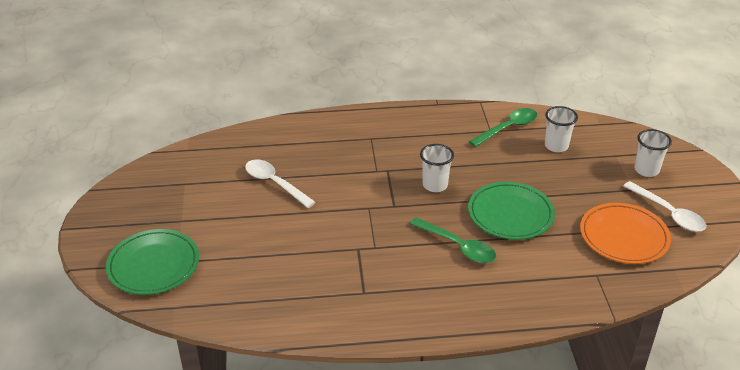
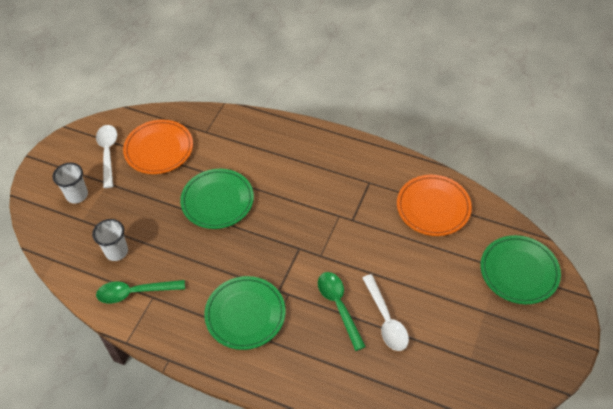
camera: 150 degrees left, 15 degrees up
green spoon [410,217,496,263] -> green spoon moved to [318,272,366,351]
white cup [420,144,454,192] -> none
none -> green plate [204,276,286,350]
none -> orange plate [397,175,472,236]

